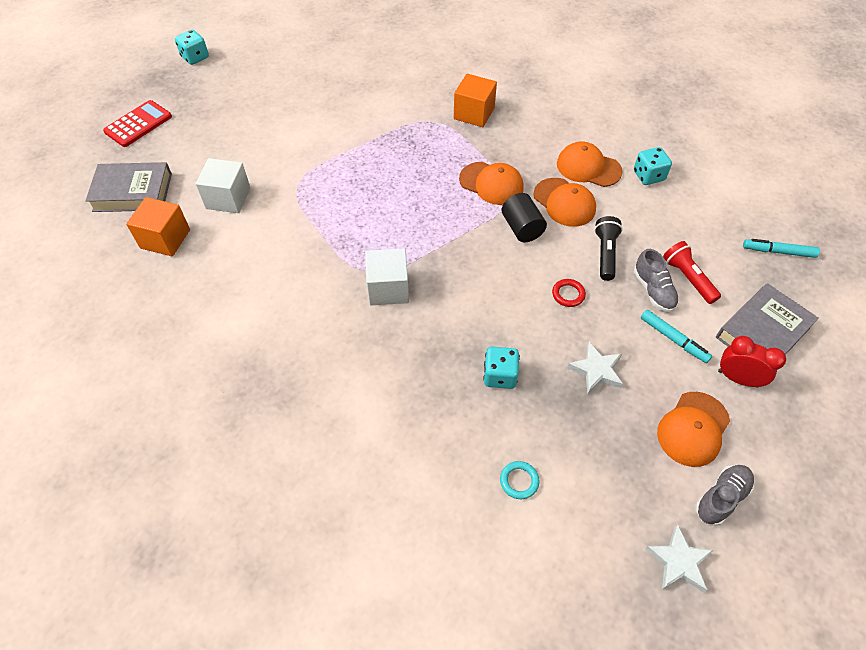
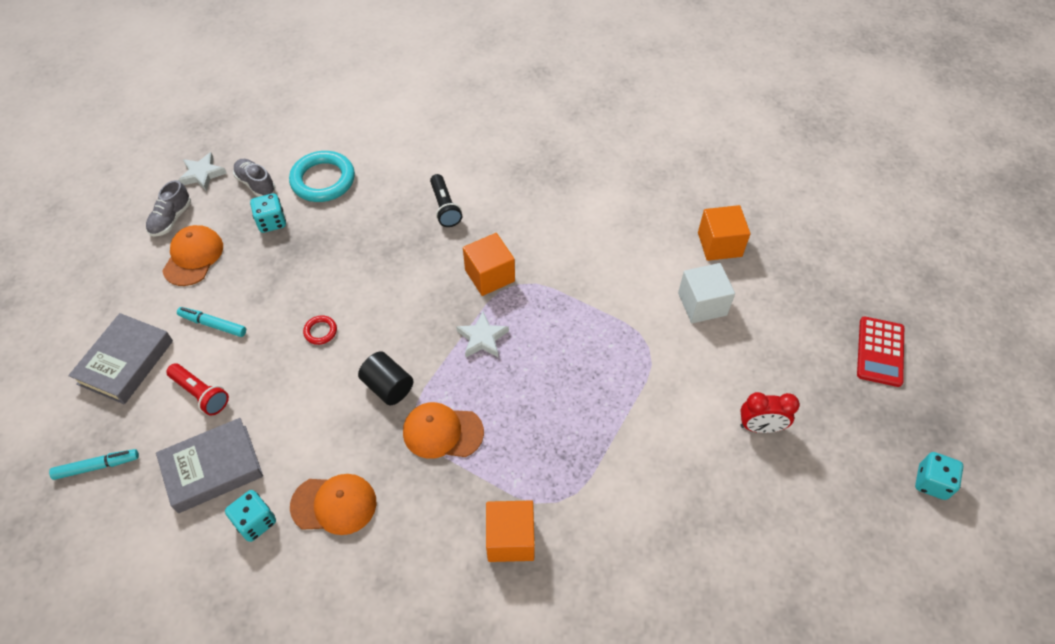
camera: 155 degrees right, 0 degrees up
grey book [85,162,172,212] -> grey book moved to [156,418,263,513]
white cube [365,248,409,305] -> orange cube [463,233,515,296]
turquoise dice [483,347,520,389] -> turquoise dice moved to [250,193,286,233]
turquoise ring [500,461,540,499] -> turquoise ring [289,151,355,202], size x2.20
orange cap [534,178,596,227] -> none
white star [567,342,623,394] -> white star moved to [456,312,509,357]
black flashlight [594,216,623,281] -> black flashlight moved to [430,174,462,227]
grey shoe [634,249,679,312] -> grey shoe moved to [233,159,275,197]
red clock [718,336,786,387] -> red clock moved to [740,392,800,433]

